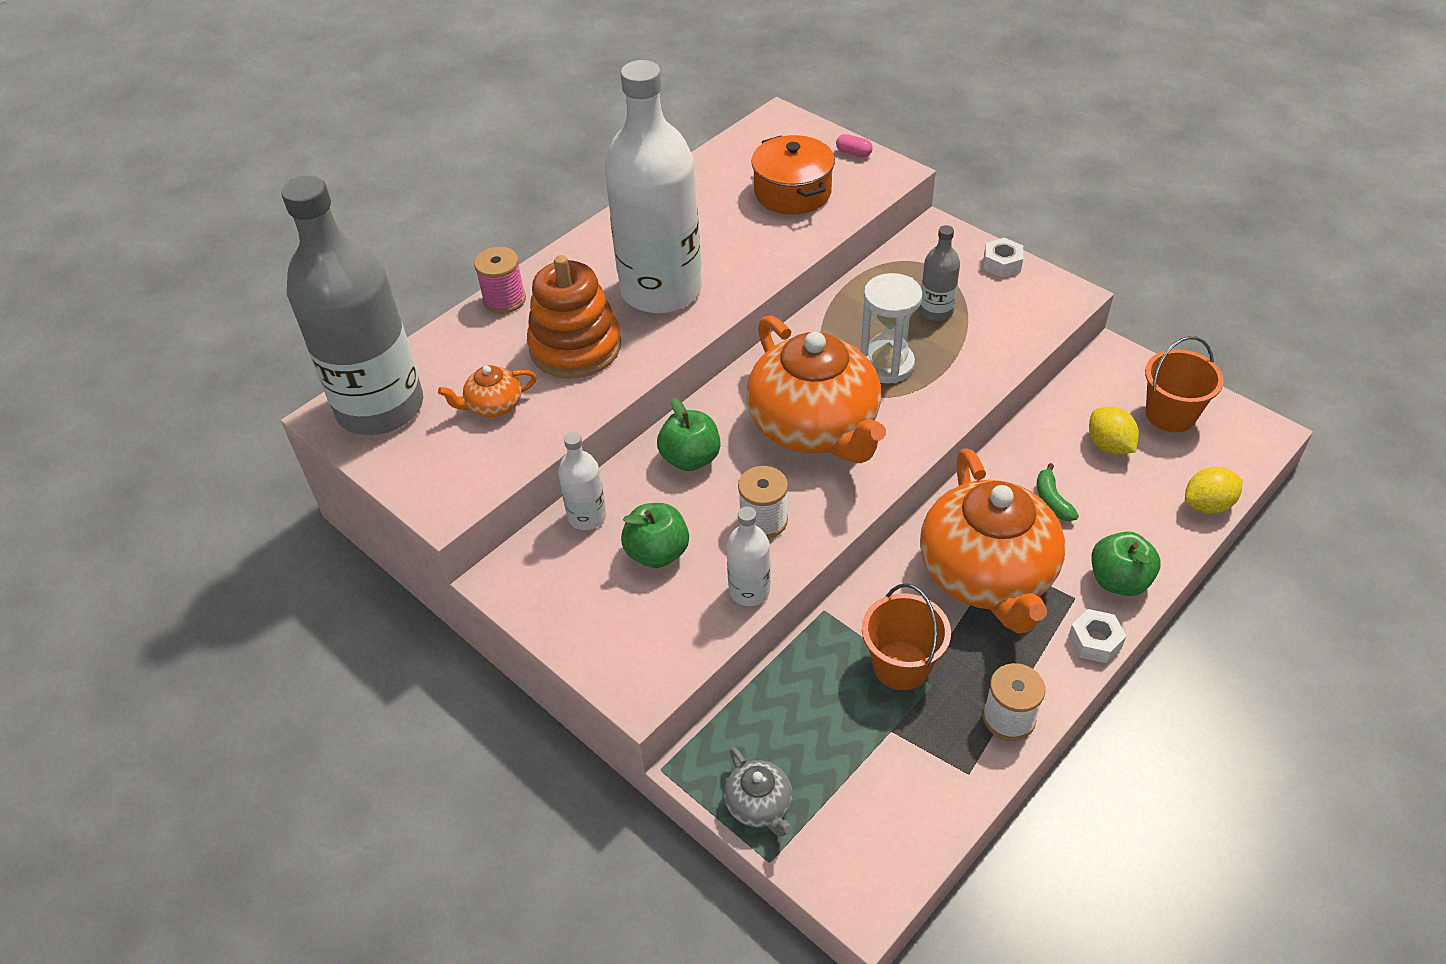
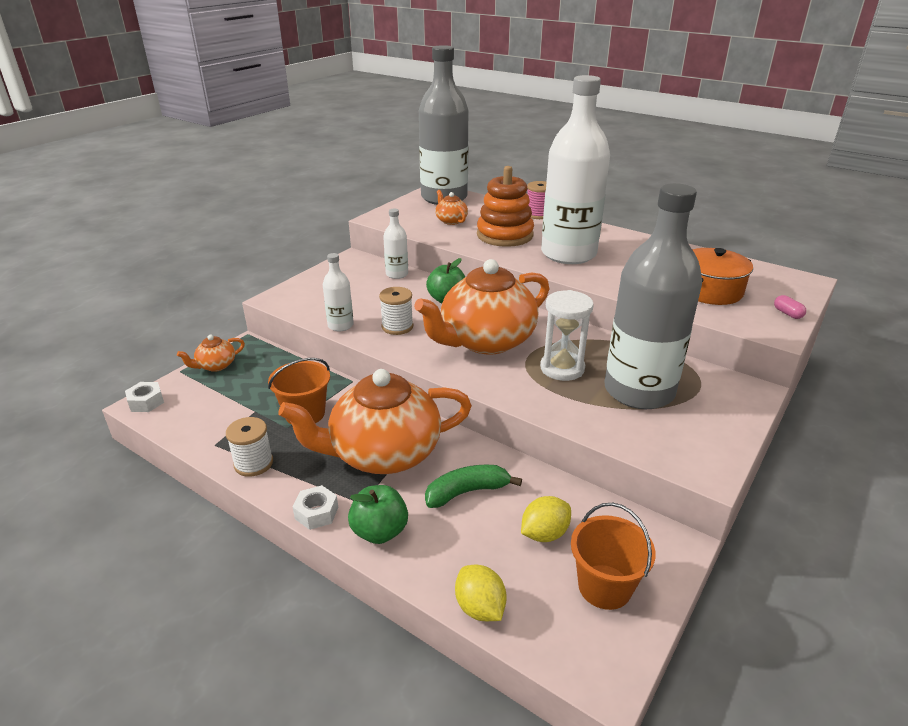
camera: 80 degrees right, 15 degrees down
green apple [621,503,689,568] -> none
grey teapot [724,747,792,836] -> orange teapot [177,335,245,372]
pink capsule [836,134,873,157] -> pink capsule turned 45 degrees counterclockwise [774,295,806,319]
grey bottle [919,225,960,321] -> grey bottle [604,183,702,409], size x2.34
white nut [983,238,1023,278] -> white nut moved to [125,382,164,412]
green banana [1037,463,1079,521] -> green banana [425,465,522,508], size x1.54

